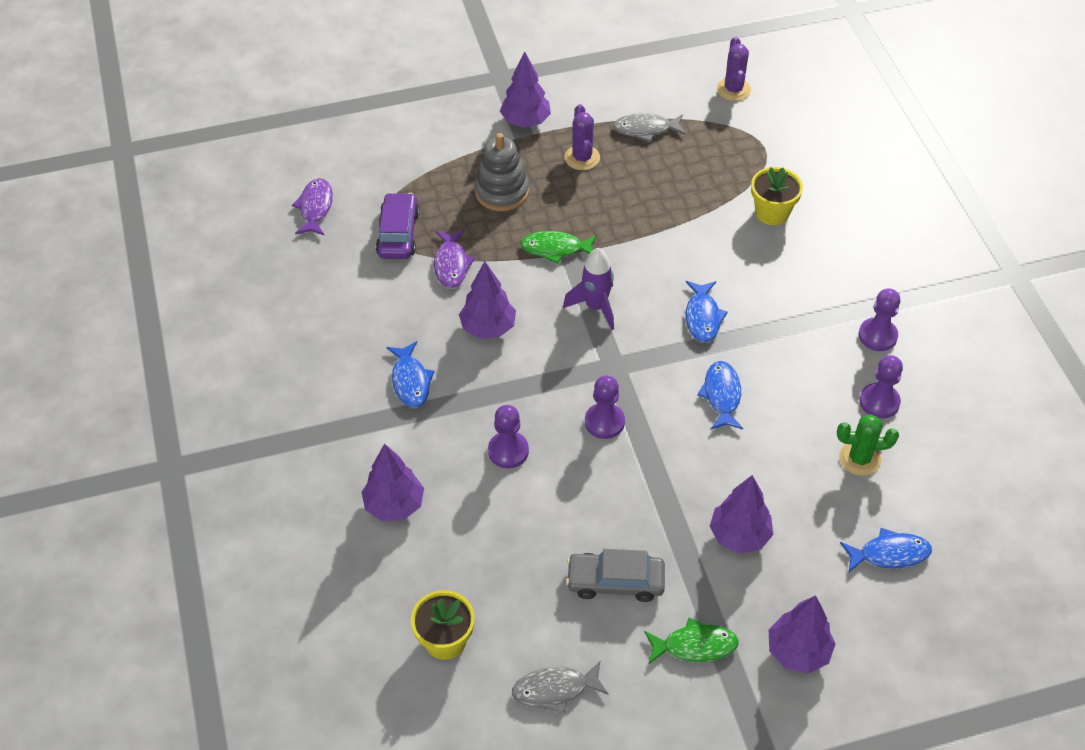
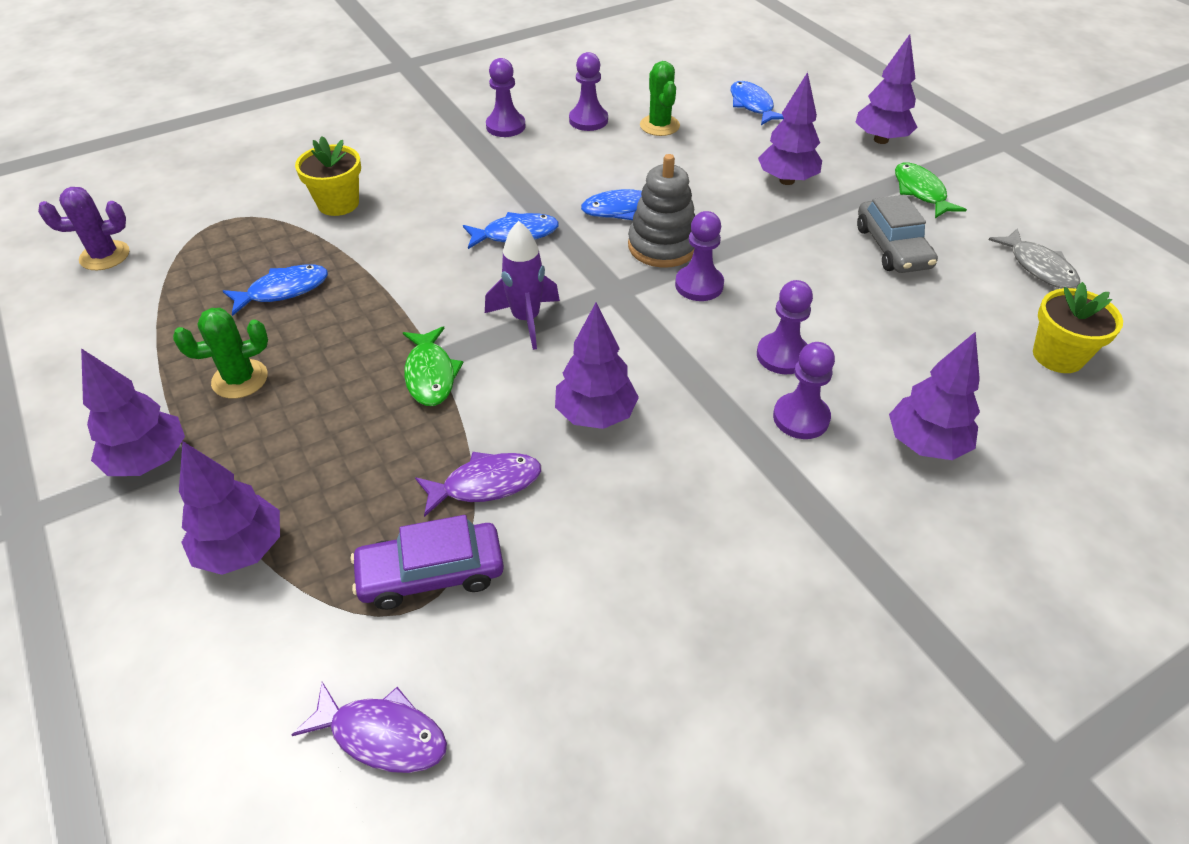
camera: 105 degrees left, 5 degrees down
purple fish [292,178,333,236] -> purple fish turned 150 degrees counterclockwise [292,682,447,773]
blue fish [386,341,435,408] -> blue fish moved to [223,264,328,316]
grey stacking toy [475,133,529,211] -> grey stacking toy moved to [628,154,695,268]
purple cactus [565,104,600,170] -> green cactus [173,308,268,399]
grey fish [613,113,686,142] -> none
none -> purple tree [179,441,280,575]
none -> purple pawn [773,342,835,439]

